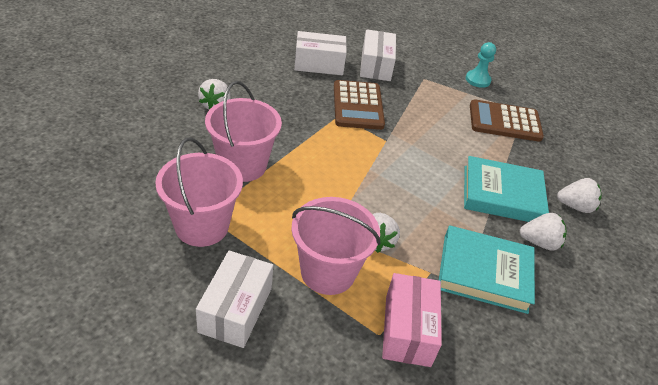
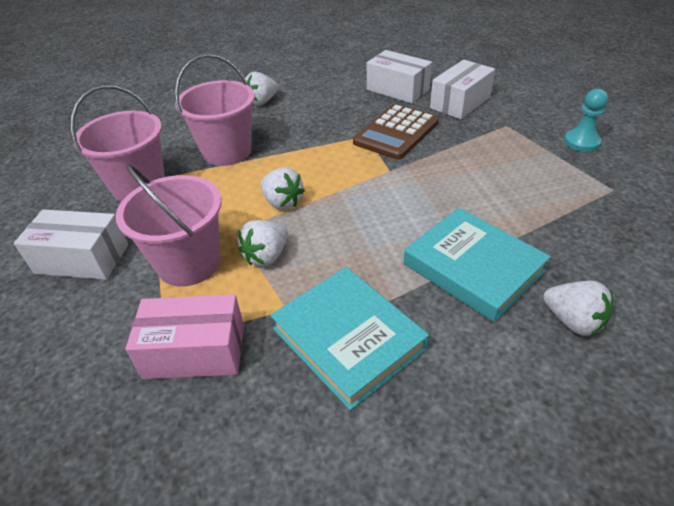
camera: 45 degrees right, 0 degrees up
white box [196,251,273,348] -> white box turned 45 degrees clockwise [14,209,128,280]
pink box [382,273,442,367] -> pink box turned 45 degrees clockwise [125,294,244,379]
brown calculator [470,99,544,142] -> none
white strawberry [520,213,567,251] -> white strawberry moved to [261,167,305,210]

